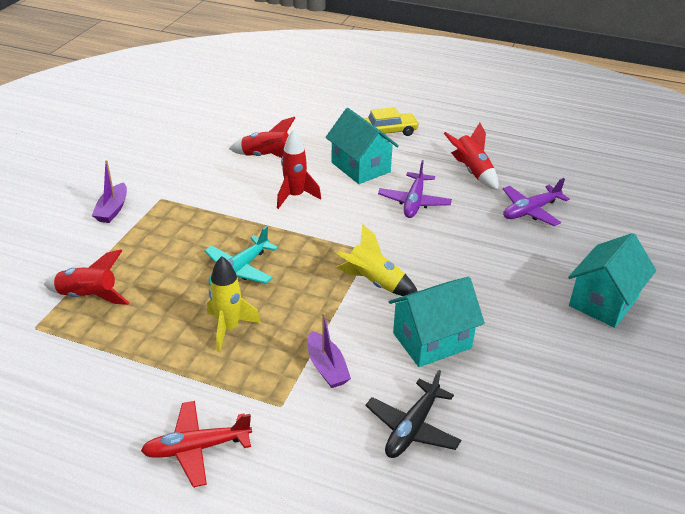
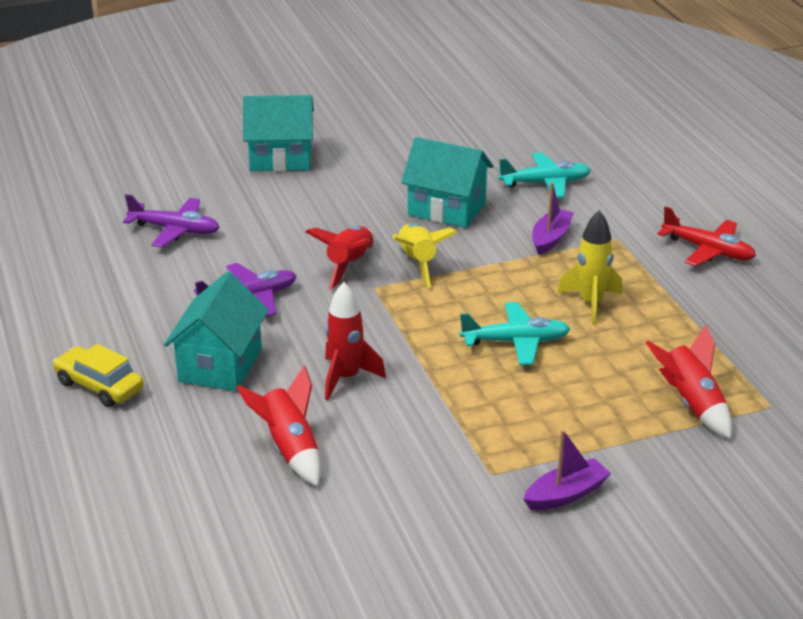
camera: 130 degrees left, 5 degrees down
black plane [365,370,461,458] -> turquoise plane [498,153,591,198]
red rocket [444,123,499,190] -> red rocket moved to [306,226,374,290]

